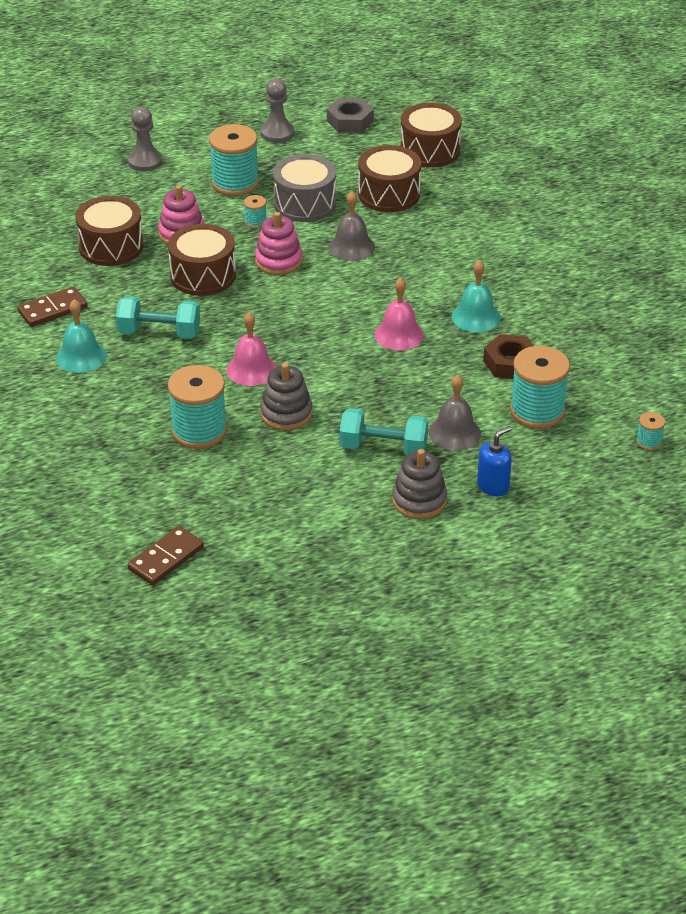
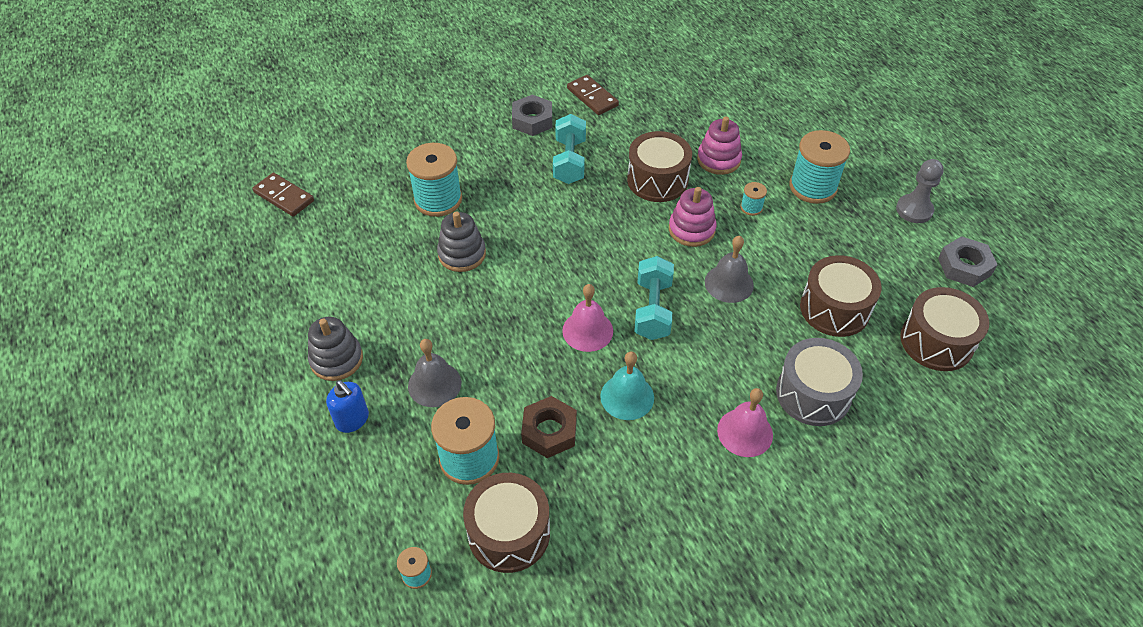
camera: 85 degrees right, 10 degrees up
turquoise bell [56,299,106,373] -> grey nut [512,95,552,136]
brown drum [75,196,144,266] -> brown drum moved to [463,473,550,573]
grey pawn [128,107,163,172] -> none
pink bell [226,312,276,386] -> pink bell moved to [717,388,773,457]
grey drum [273,154,336,222] -> grey drum moved to [776,338,863,426]
turquoise dumbbell [340,408,428,455] -> turquoise dumbbell moved to [634,256,674,340]

